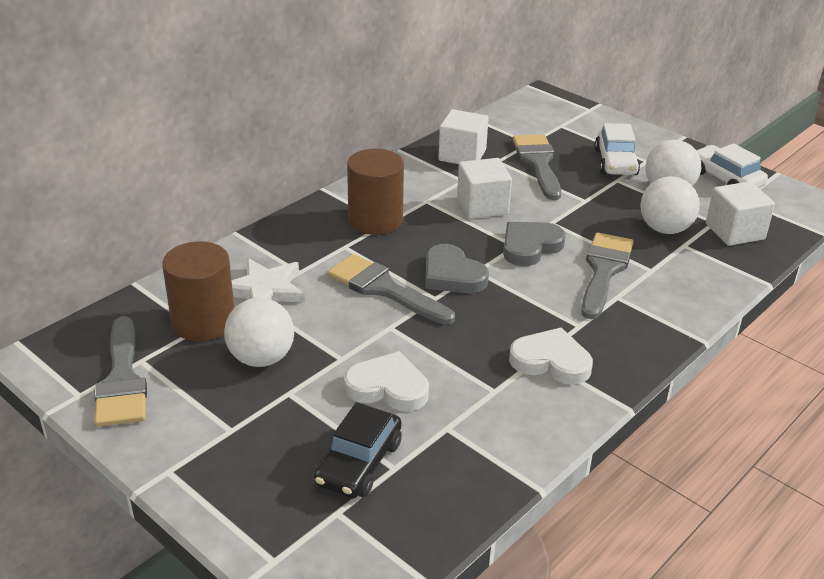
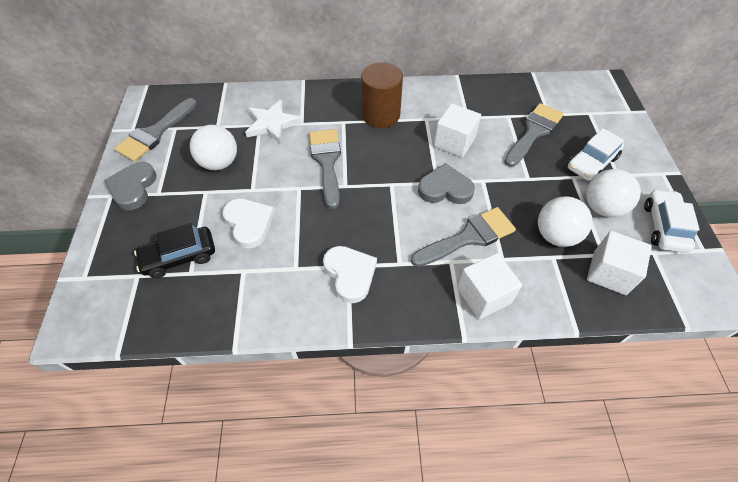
camera: 45 degrees right, 20 degrees up
brown cylinder [162,241,234,341] -> none
grey heart [425,244,489,293] -> grey heart moved to [104,162,157,210]
white cube [438,109,489,164] -> white cube moved to [457,253,522,320]

